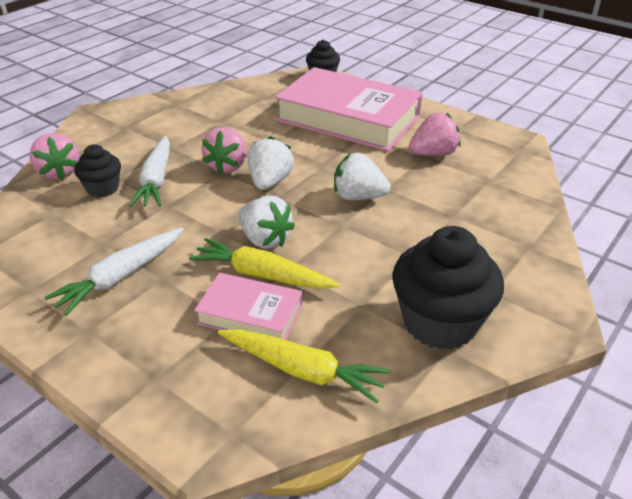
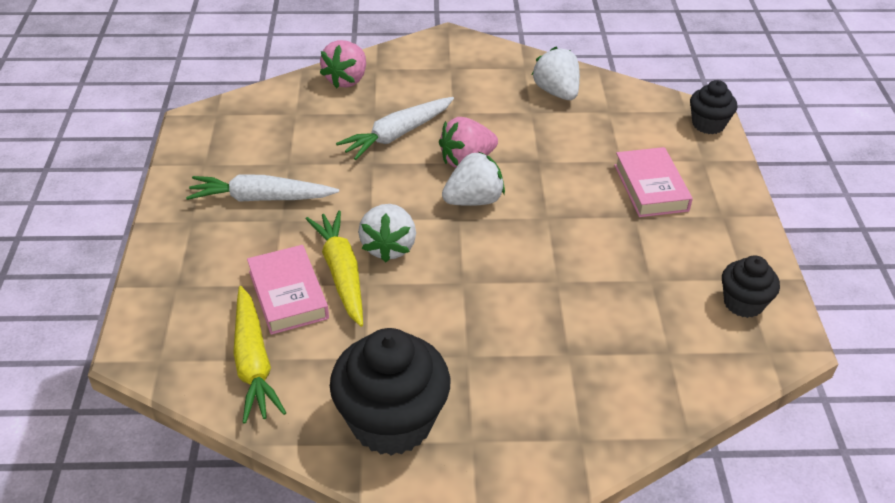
camera: 50 degrees right, 5 degrees up
black cupcake [74,145,121,197] -> black cupcake moved to [722,256,780,318]
pink book [275,67,423,151] -> pink book [614,147,693,217], size x0.50
white strawberry [334,153,390,200] -> white strawberry moved to [532,47,580,100]
pink strawberry [409,113,461,156] -> none

